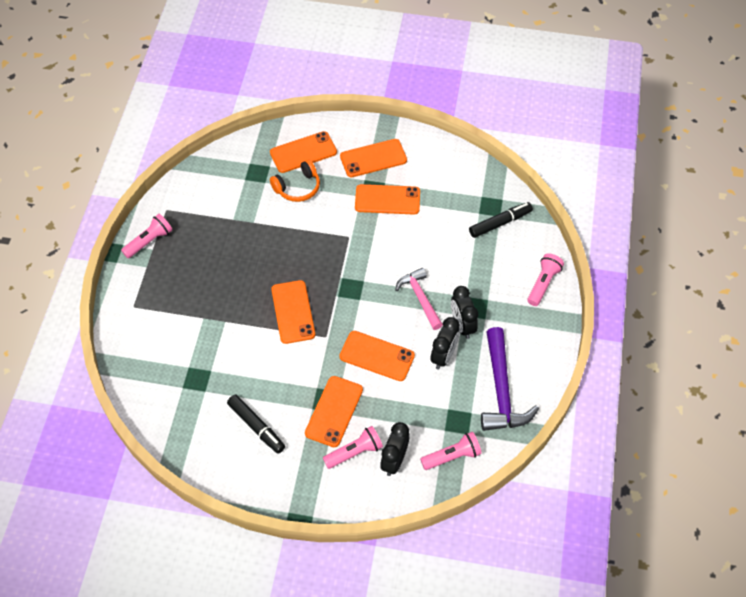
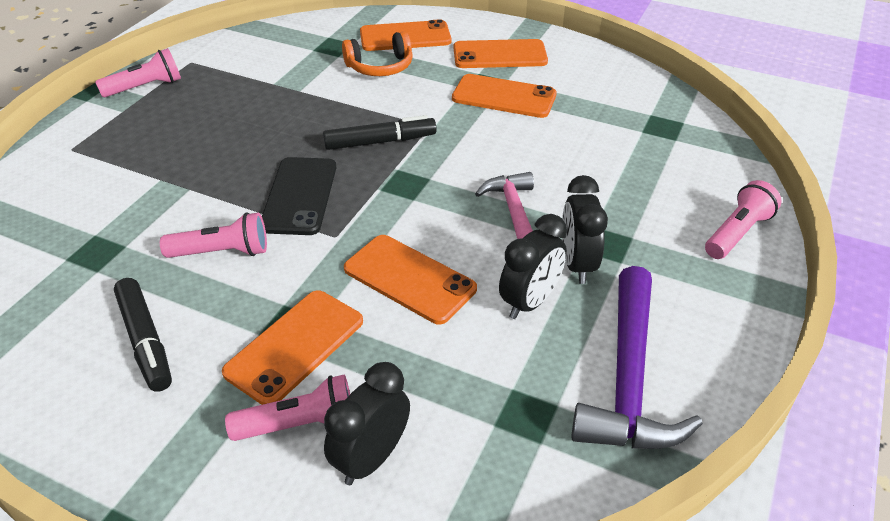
camera: 15 degrees right, 15 degrees down
orange phone [271,280,315,344] -> black phone [262,157,336,235]
pink flashlight [420,432,482,470] -> pink flashlight moved to [160,212,267,258]
black marker [469,202,533,238] -> black marker moved to [323,115,437,150]

